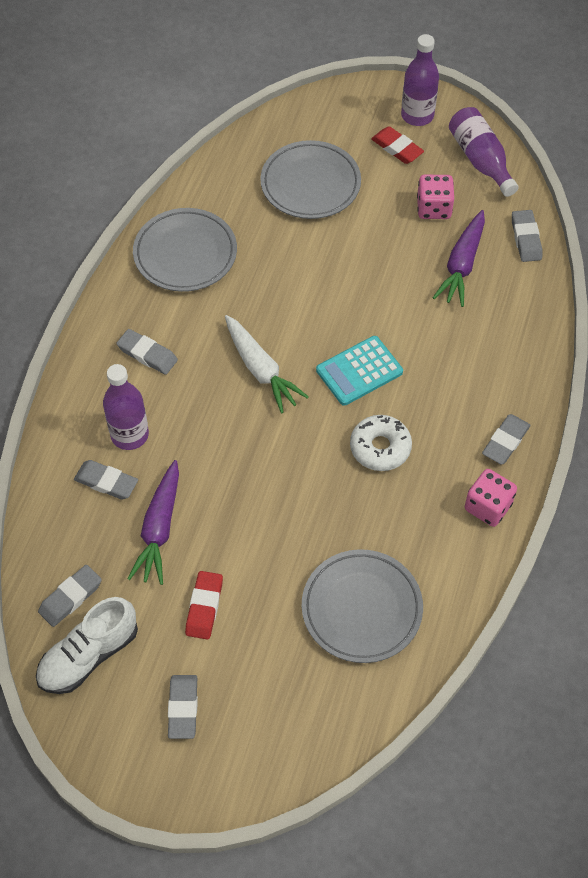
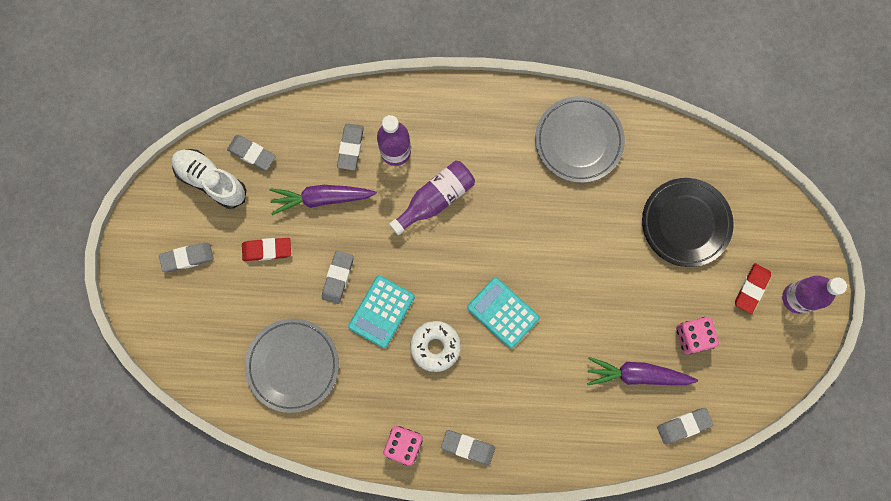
camera: 75 degrees right, 20 degrees up
grey eraser [116,329,178,375] -> grey eraser moved to [322,251,354,304]
white carrot [225,315,309,414] -> none
grey plate [260,140,361,219] -> black plate [642,178,734,267]
purple bottle [449,107,519,197] -> purple bottle moved to [389,161,475,235]
none -> turquoise calculator [348,275,415,348]

